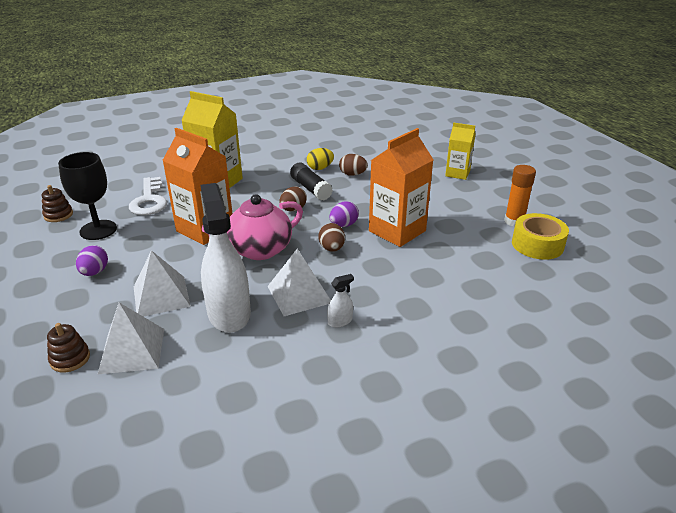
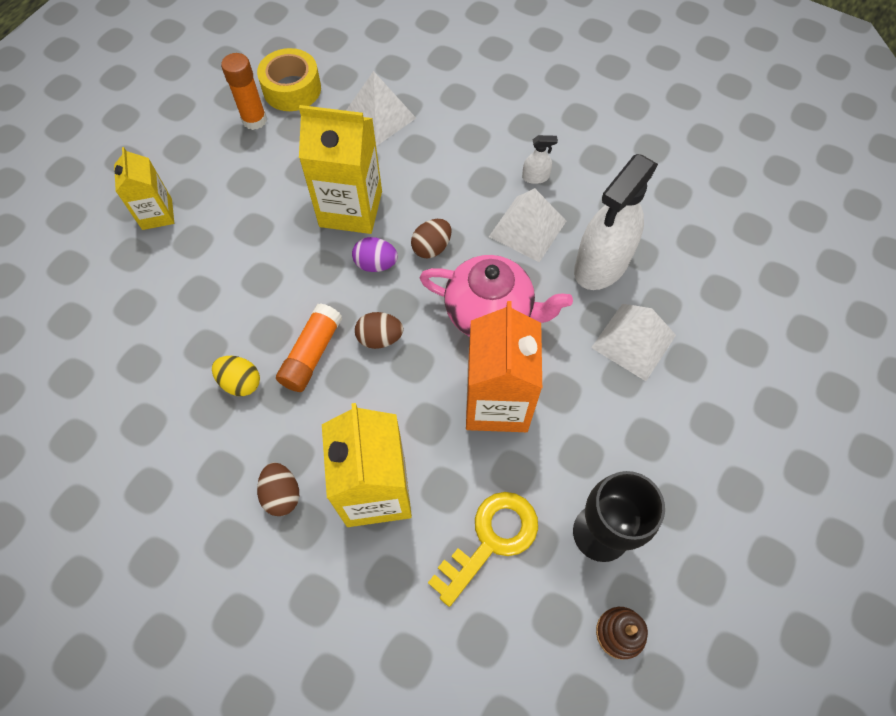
camera: 125 degrees left, 30 degrees up
brown stacking toy [47,323,90,373] -> none
purple egg [76,245,108,276] -> none
white pyramid [97,303,164,375] -> white pyramid moved to [346,71,416,146]
white key [129,177,167,215] -> yellow key [428,492,538,607]
black glue stick [290,163,333,200] -> orange glue stick [276,304,342,392]
white spray bottle [327,274,354,328] -> white spray bottle turned 150 degrees clockwise [522,135,558,184]
brown egg [339,154,368,176] -> brown egg moved to [257,462,299,516]
orange carton [369,128,434,247] -> yellow carton [299,105,382,234]

